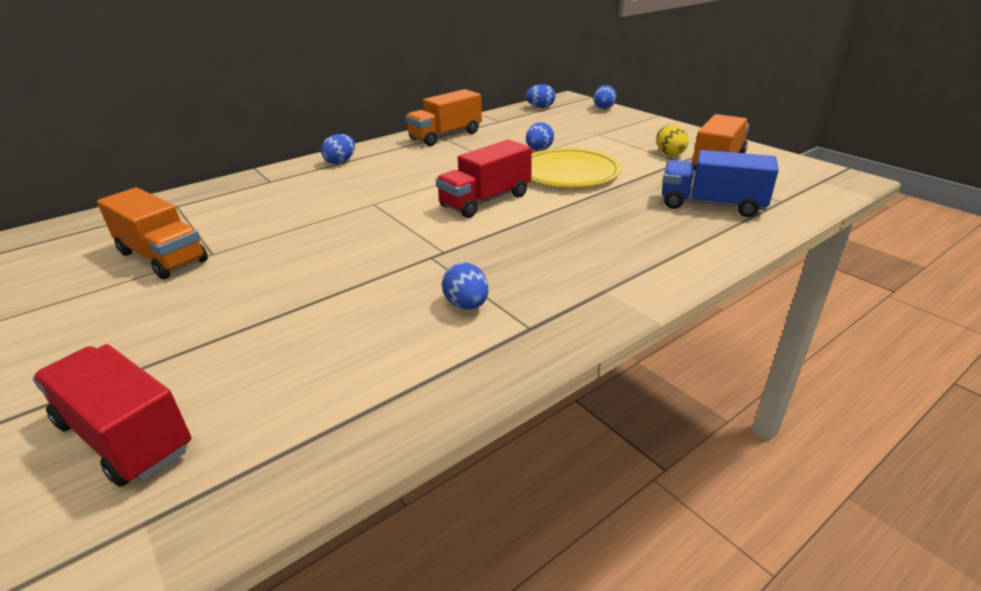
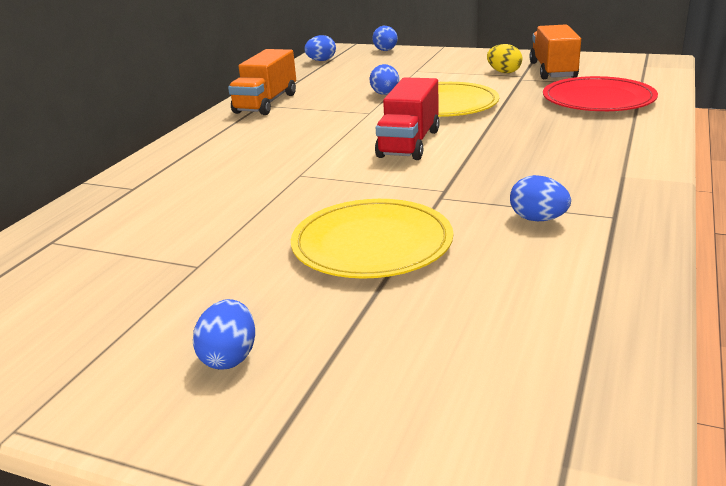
camera: 30 degrees left, 5 degrees down
red truck [33,344,191,487] -> none
orange truck [97,187,208,279] -> none
blue egg [321,134,355,164] -> blue egg moved to [193,299,255,370]
blue truck [662,150,779,217] -> red plate [543,76,658,111]
none -> yellow plate [291,199,453,279]

